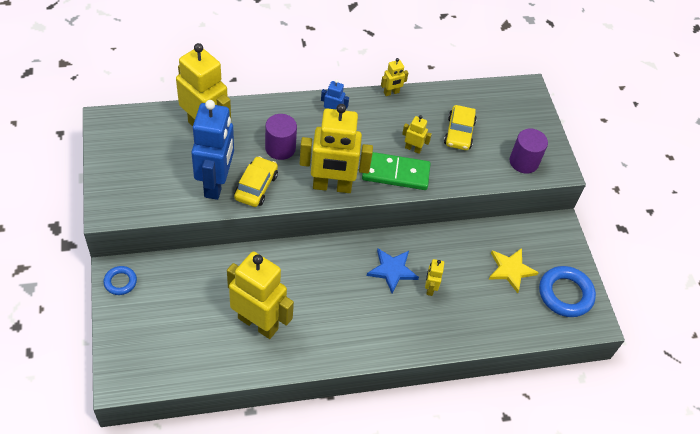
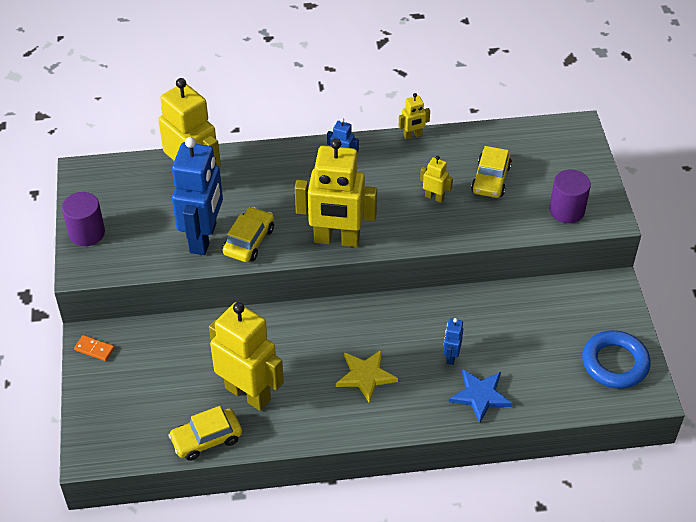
camera: 10 degrees right, 5 degrees down
blue ring [103,266,137,295] -> orange domino [74,335,115,361]
purple cylinder [265,114,297,160] -> purple cylinder moved to [62,192,105,246]
green domino [362,152,430,190] -> none
blue star [367,248,419,294] -> blue star moved to [449,369,513,424]
yellow robot [425,259,444,296] -> blue robot [443,318,463,365]
yellow star [489,248,539,293] -> yellow star moved to [336,350,398,403]
none -> yellow car [168,406,242,461]

